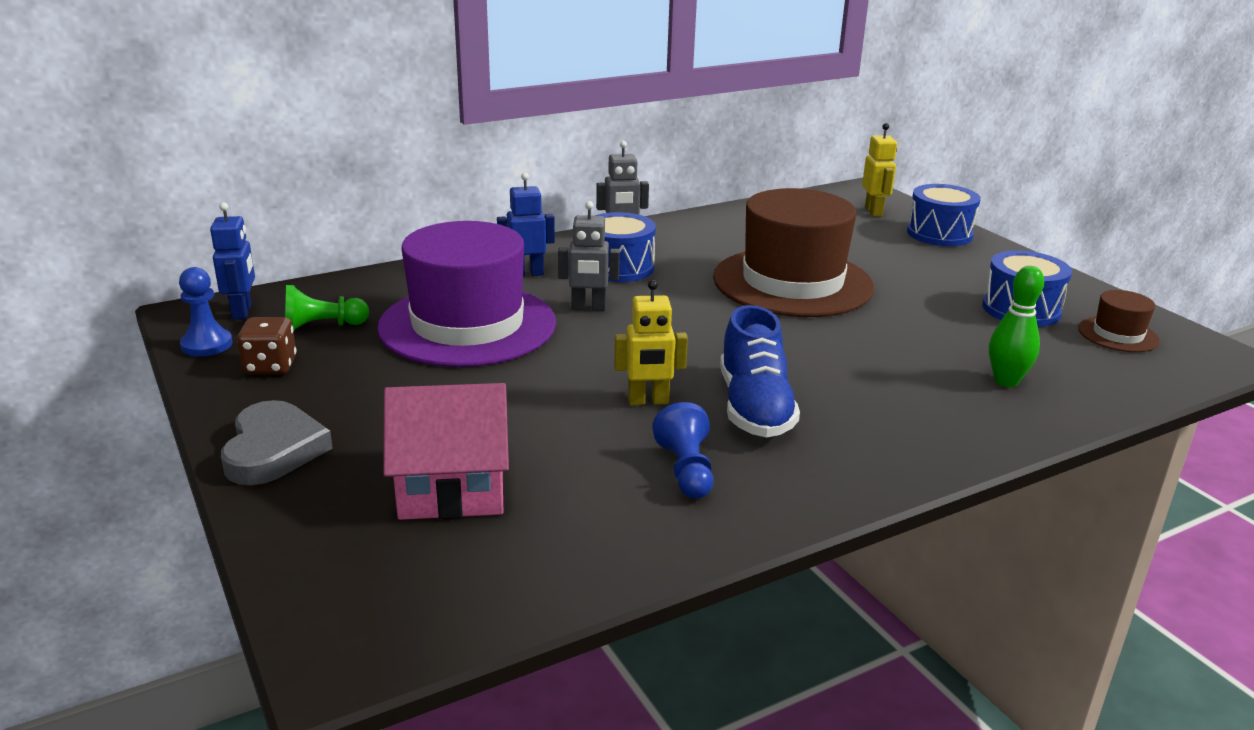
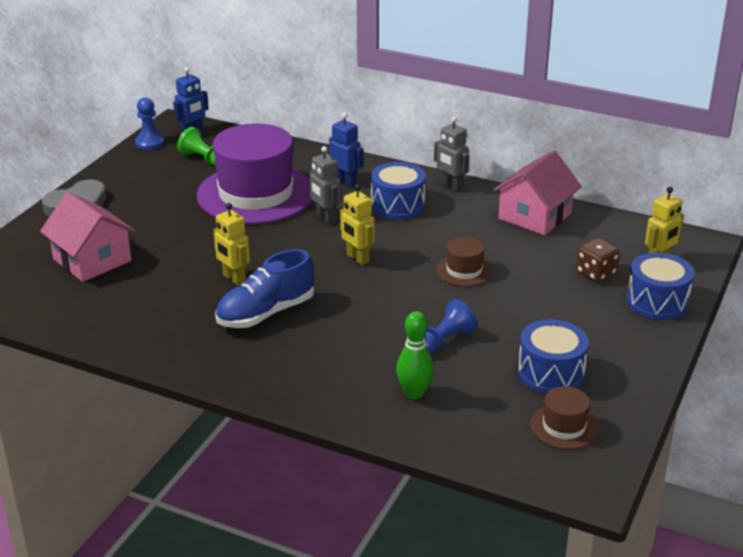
camera: 55 degrees right, 5 degrees up
brown dice [237,317,296,375] -> brown dice moved to [576,238,619,282]
blue pawn [652,402,714,499] -> blue pawn moved to [424,299,477,354]
brown hat [713,188,874,317] -> brown hat [436,237,493,286], size x0.44
none -> yellow robot [340,184,374,265]
none -> pink house [493,151,582,236]

